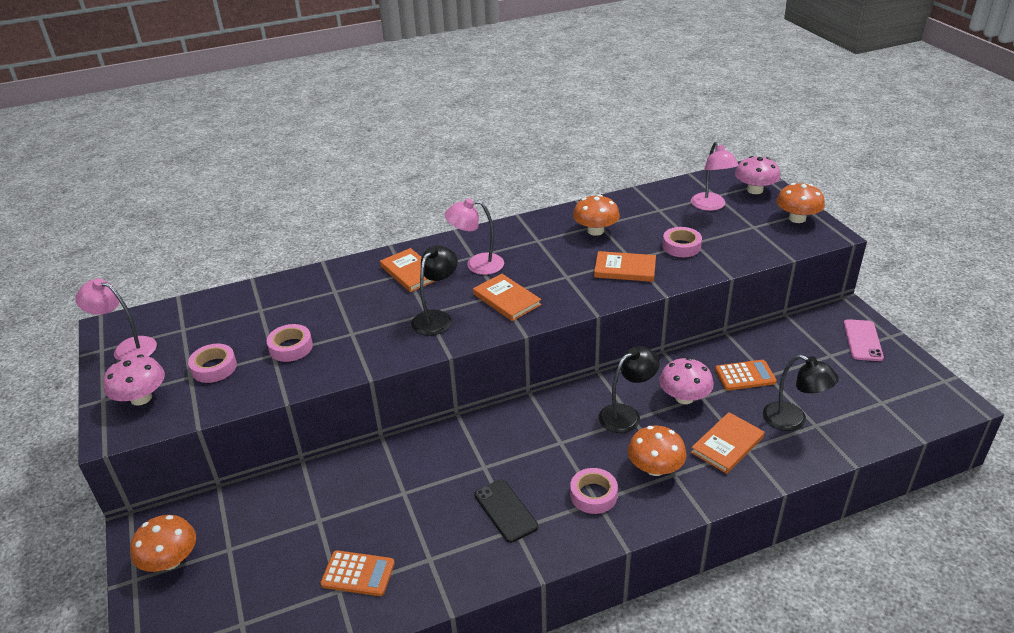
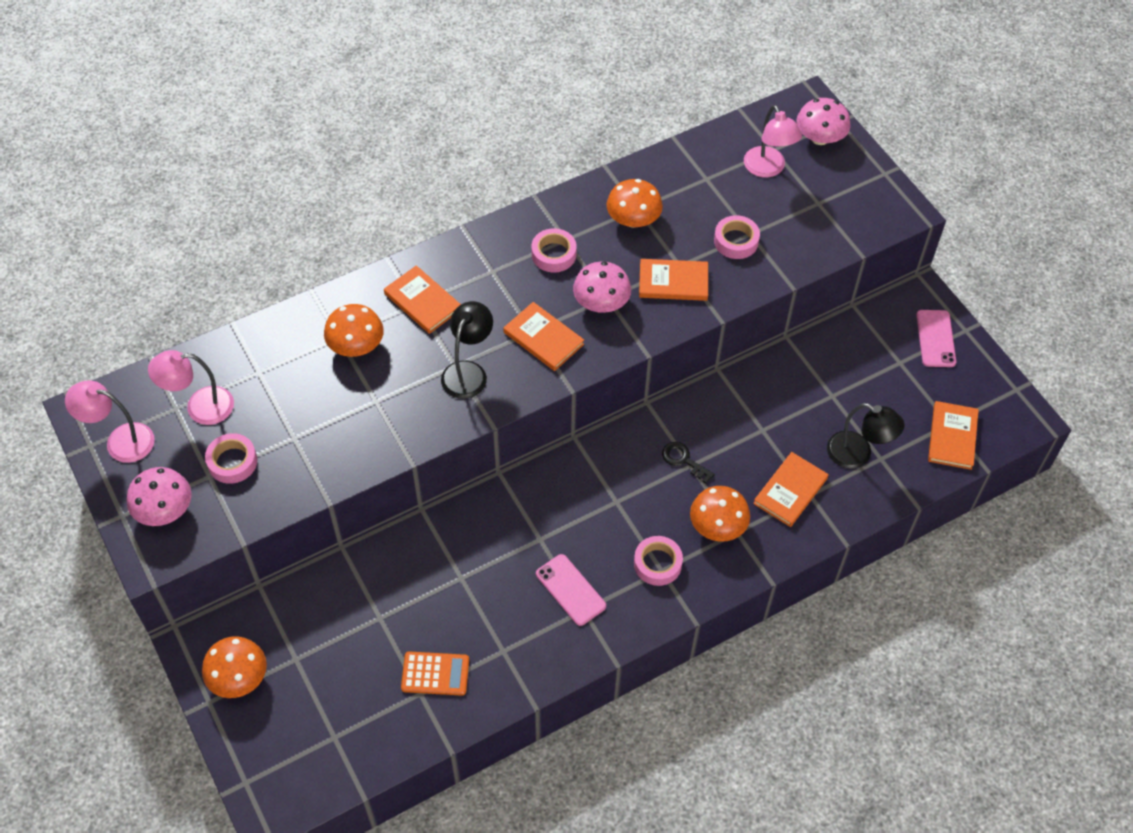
camera: 10 degrees left, 20 degrees up
pink tape [267,324,313,362] -> pink tape moved to [531,228,577,272]
pink lamp [445,199,504,275] -> pink lamp moved to [148,350,234,425]
black phone [474,480,538,543] -> pink phone [536,554,606,626]
black lamp [599,346,660,433] -> black key [662,442,715,484]
pink mushroom [659,358,714,404] -> pink mushroom moved to [573,262,631,313]
orange calculator [715,360,777,390] -> none
orange mushroom [776,183,825,223] -> orange mushroom moved to [324,304,384,357]
none -> orange book [928,401,979,470]

